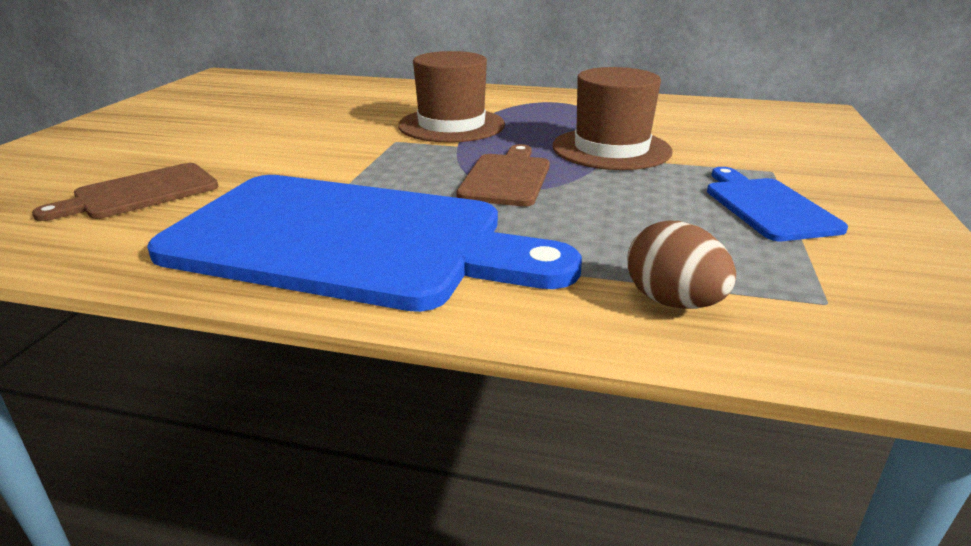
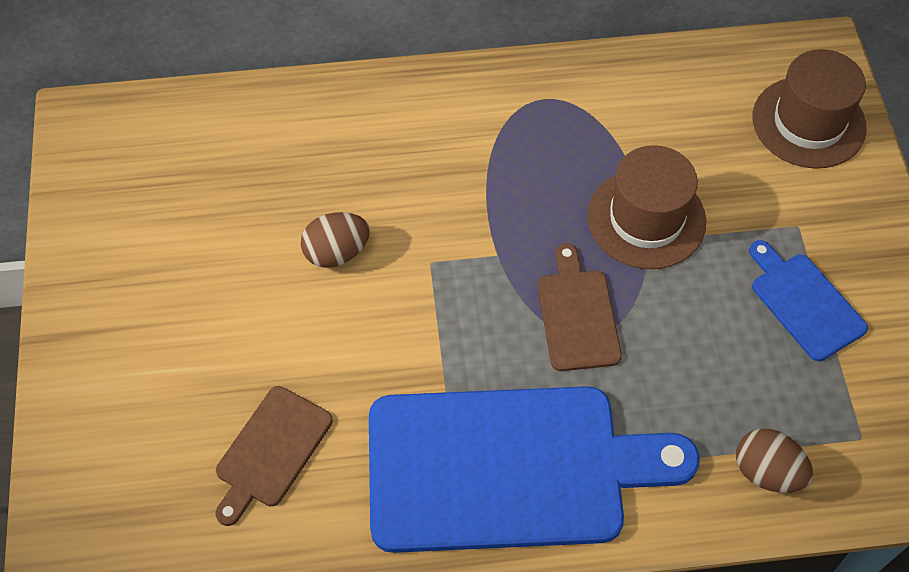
camera: 20 degrees left, 30 degrees up
brown hat [398,51,505,143] -> brown hat moved to [753,49,867,169]
none -> brown egg [301,212,370,268]

